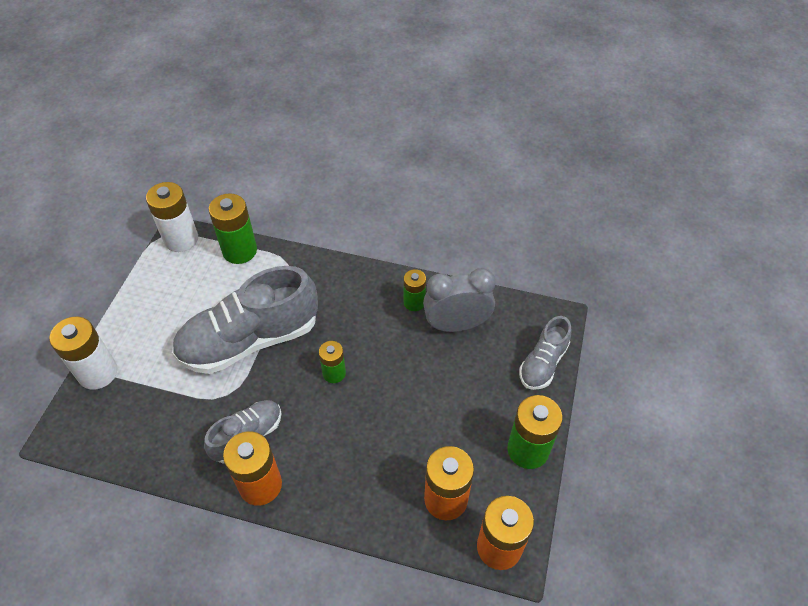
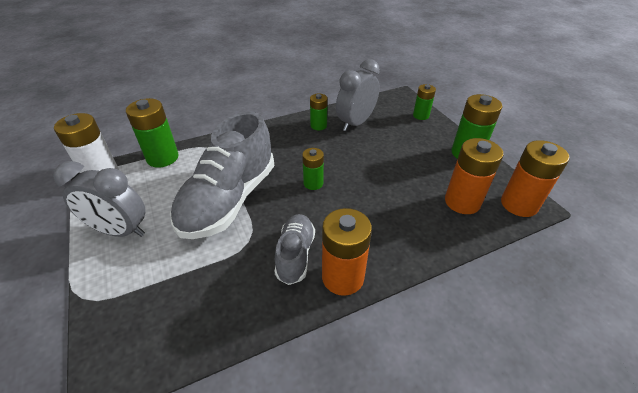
camera: 40 degrees left, 10 degrees down
white battery [50,317,118,390] -> none
grey shoe [519,316,572,390] -> green battery [413,84,436,120]
none -> grey clock [53,161,146,237]

